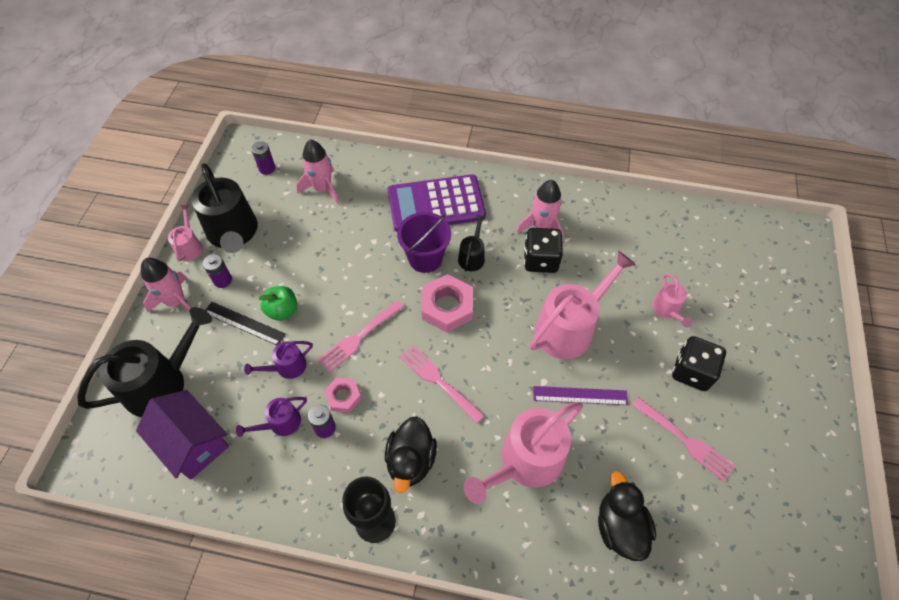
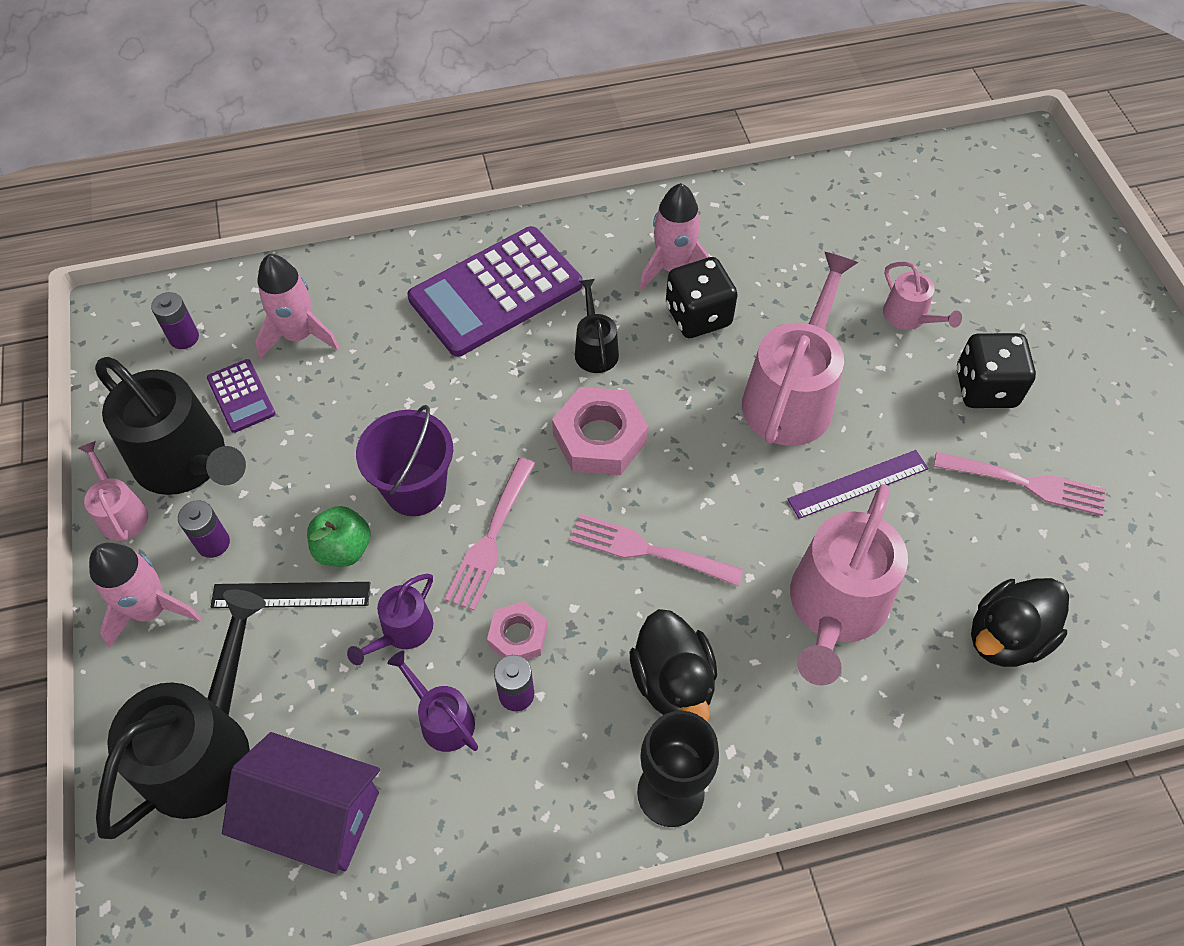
camera: 25 degrees left, 0 degrees up
purple watering can [236,397,307,437] -> purple watering can turned 105 degrees clockwise [387,651,478,752]
purple bucket [397,212,451,273] -> purple bucket moved to [356,405,453,516]
black duck [598,471,656,561] -> black duck turned 90 degrees counterclockwise [971,578,1069,667]
none -> purple calculator [207,359,276,433]

